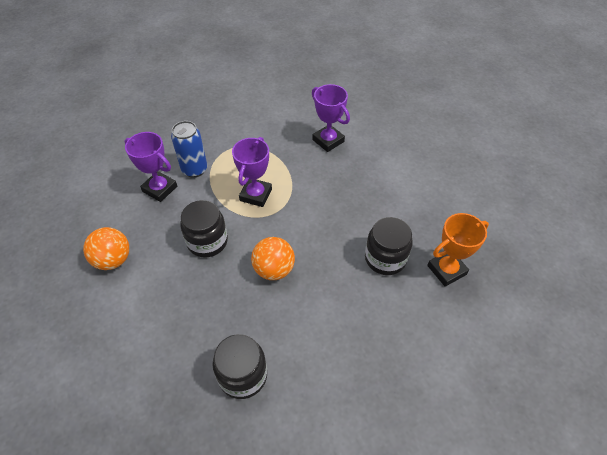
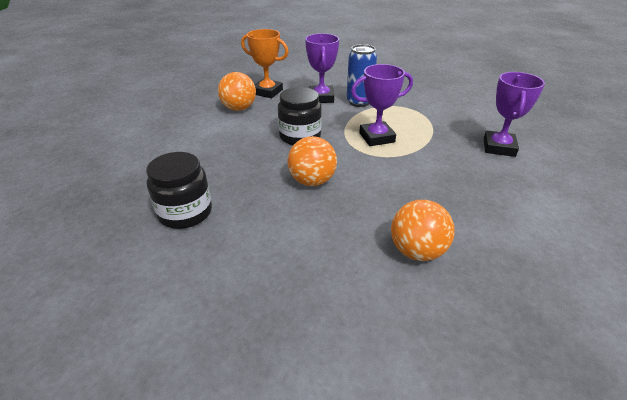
camera: 55 degrees right, 15 degrees down
black jar [365,217,413,275] -> orange ball [391,200,455,261]
orange trophy [427,213,489,287] -> orange trophy moved to [241,29,289,98]

